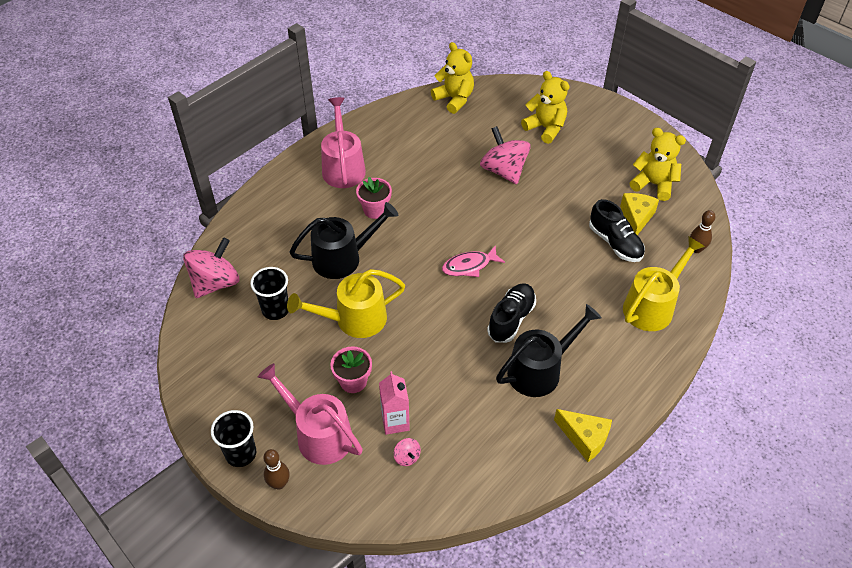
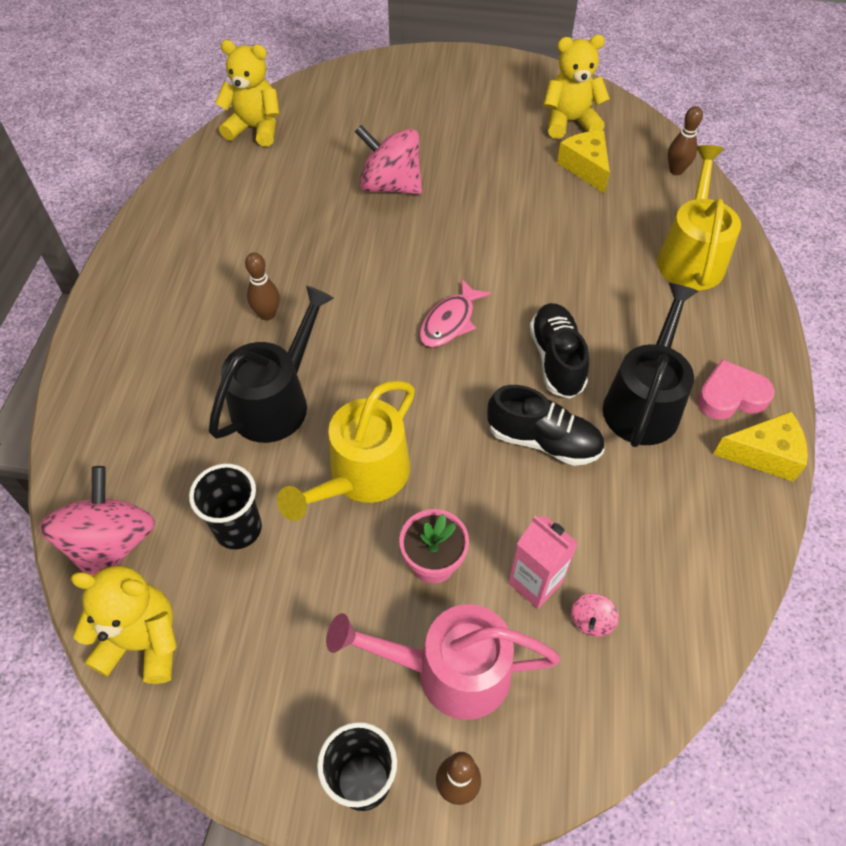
camera: 35 degrees left, 5 degrees up
pink watering can [321,97,366,188] -> none
pink flower pot [356,177,392,219] -> brown bowling pin [245,252,280,320]
pink spinning top [394,438,421,466] -> pink spinning top turned 90 degrees clockwise [571,593,619,637]
yellow teddy bear [521,71,570,144] -> yellow teddy bear moved to [70,566,177,684]
black shoe [589,199,645,262] -> black shoe moved to [487,385,604,466]
none -> pink heart [697,359,775,420]

